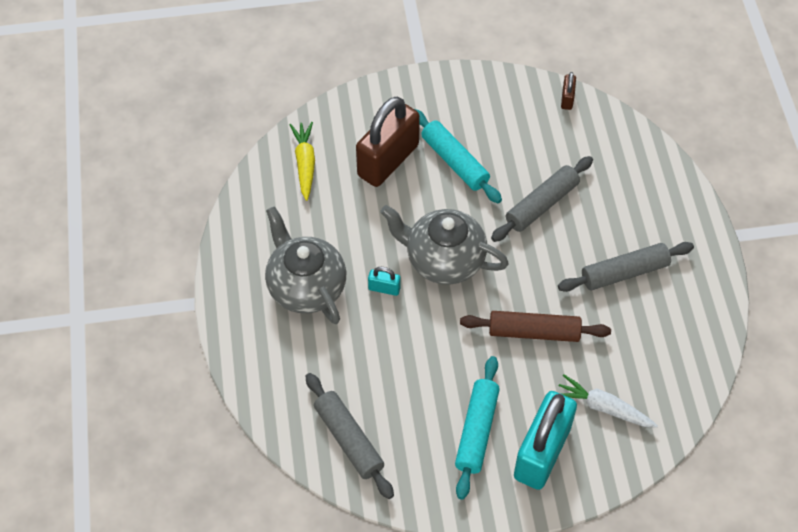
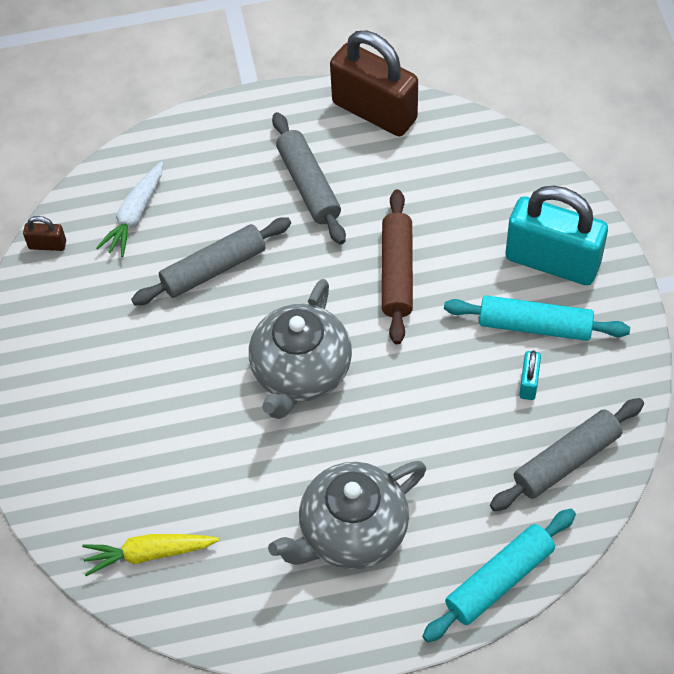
camera: 90 degrees left, 0 degrees up
brown padlock [356,96,420,187] -> brown padlock moved to [330,30,418,136]
turquoise padlock [368,267,401,296] -> turquoise padlock moved to [519,350,541,400]
turquoise rolling pin [415,109,502,203] -> turquoise rolling pin moved to [422,509,576,642]
grey rolling pin [491,156,593,242] -> grey rolling pin turned 75 degrees counterclockwise [131,217,291,305]
white carrot [559,374,658,428] -> white carrot moved to [96,162,163,257]

